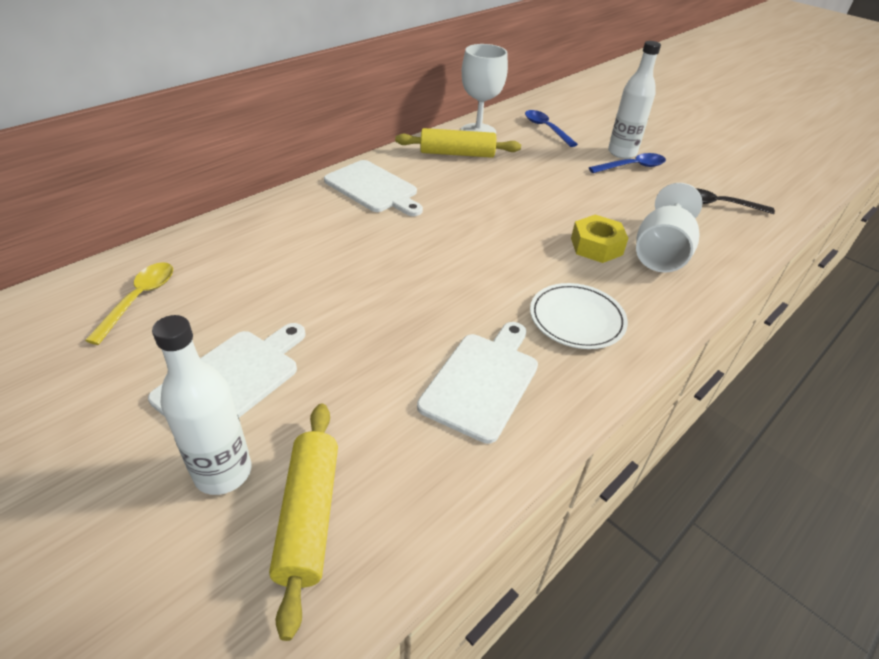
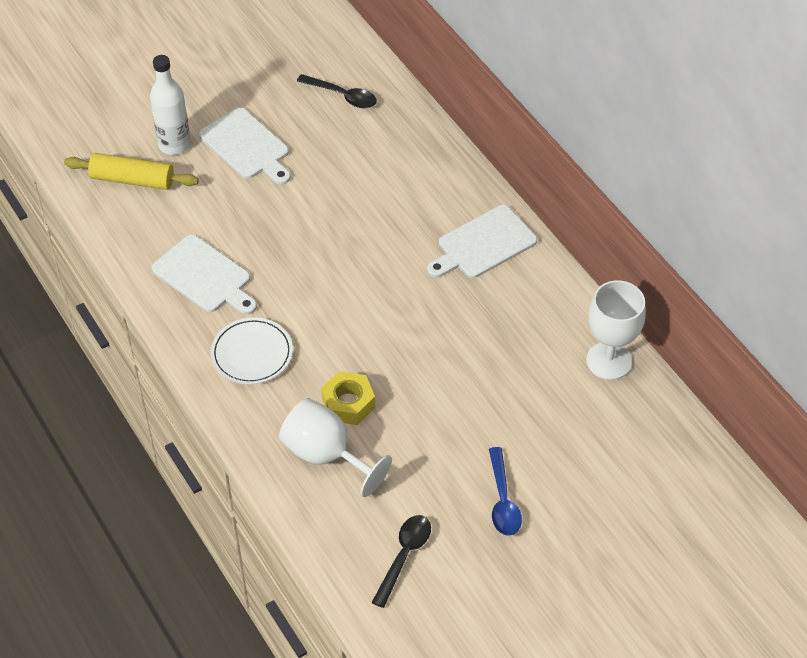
camera: 105 degrees right, 10 degrees up
yellow spoon [85,262,173,345] -> black spoon [297,74,377,108]
yellow rolling pin [395,128,521,158] -> none
blue spoon [525,110,578,147] -> none
white bottle [608,41,661,159] -> none

